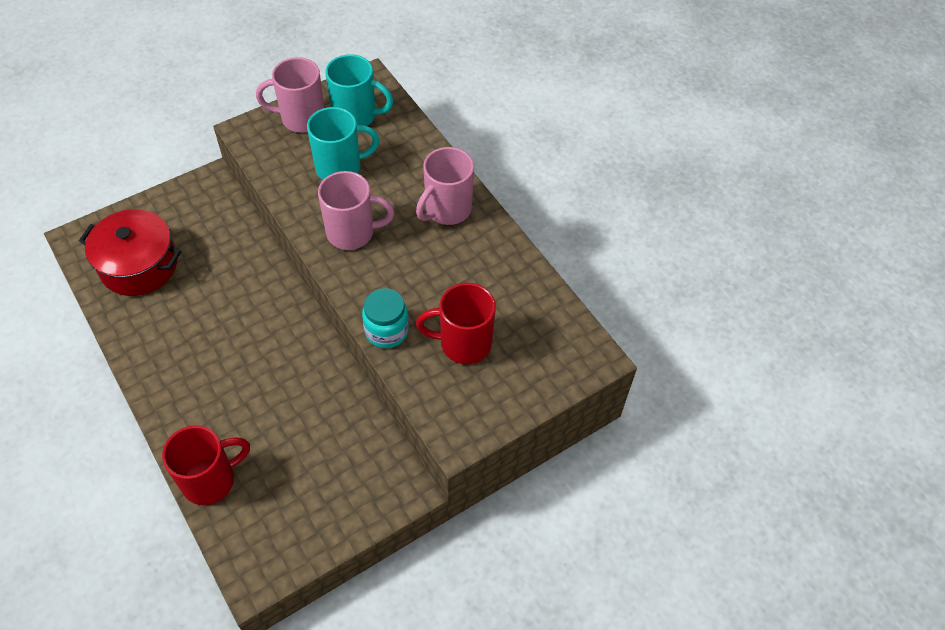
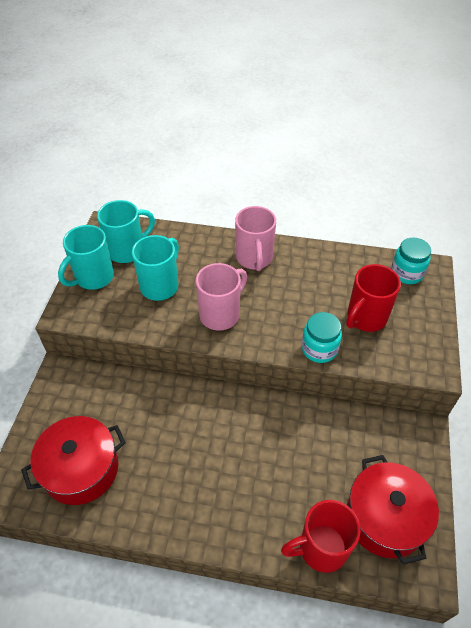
camera: 45 degrees left, 5 degrees down
red mug [162,425,250,505] -> red mug turned 120 degrees counterclockwise [281,500,360,573]
pink mug [256,57,324,133] -> turquoise mug [58,225,114,290]
none -> red pot [347,455,439,565]
none -> turquoise jar [391,237,431,284]

